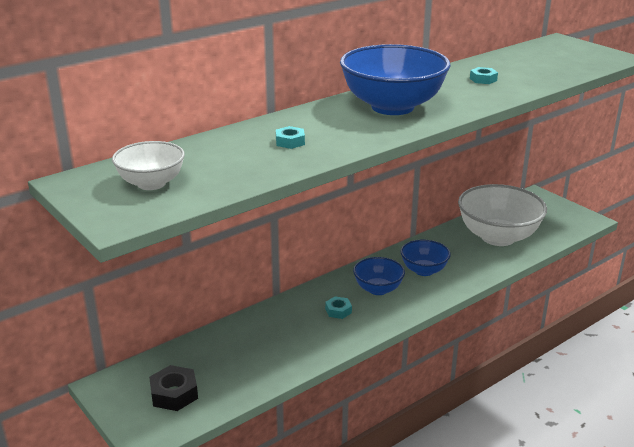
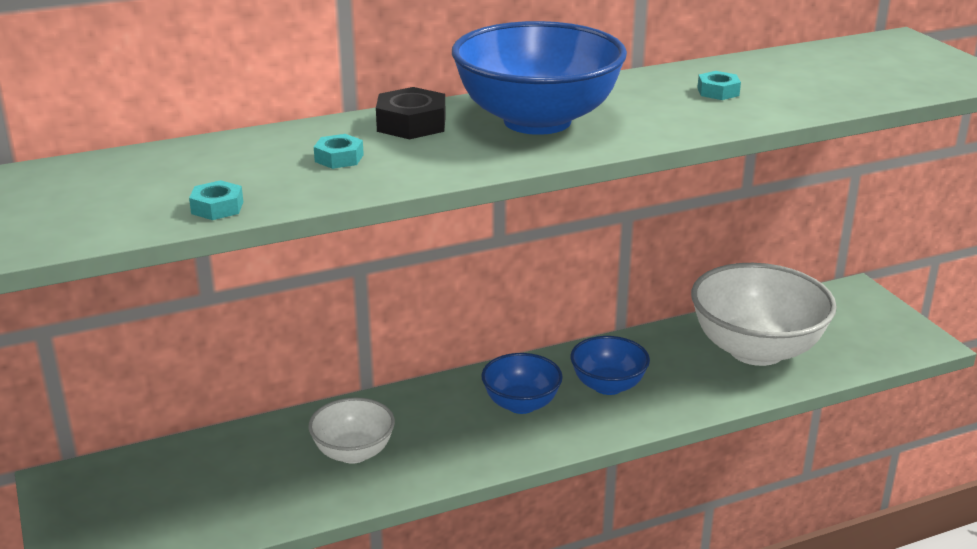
camera: 15 degrees right, 0 degrees up
white bowl [112,141,185,190] -> white bowl moved to [308,398,395,464]
black nut [149,365,198,411] -> black nut moved to [376,87,446,139]
turquoise nut [325,296,352,319] -> turquoise nut moved to [189,180,243,220]

